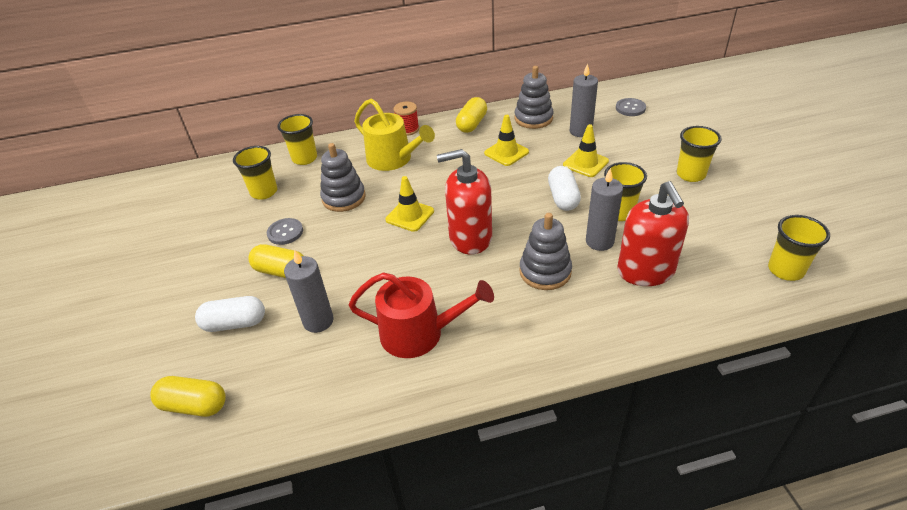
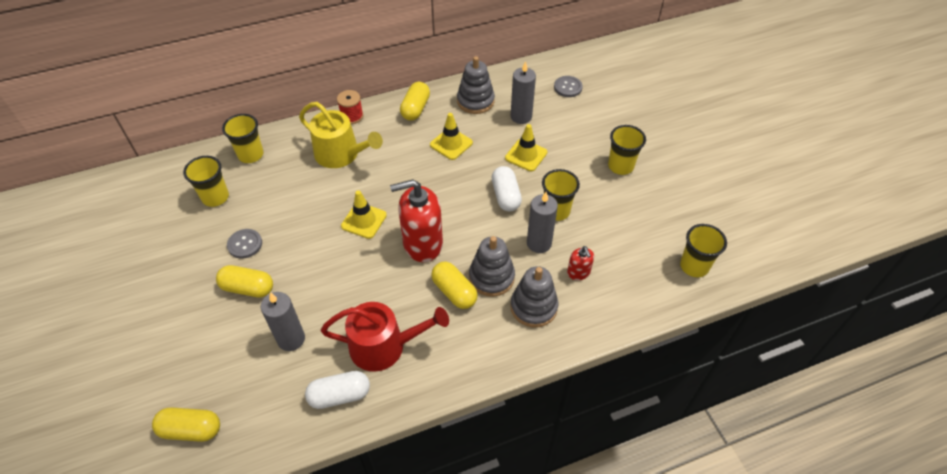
camera: 10 degrees left, 10 degrees up
white capsule [195,296,265,332] -> white capsule moved to [305,371,370,409]
grey stacking toy [320,143,366,212] -> grey stacking toy moved to [510,266,558,328]
red soap dispenser [618,181,689,286] -> red soap dispenser [567,246,594,280], size x0.47
none -> yellow capsule [431,262,478,309]

